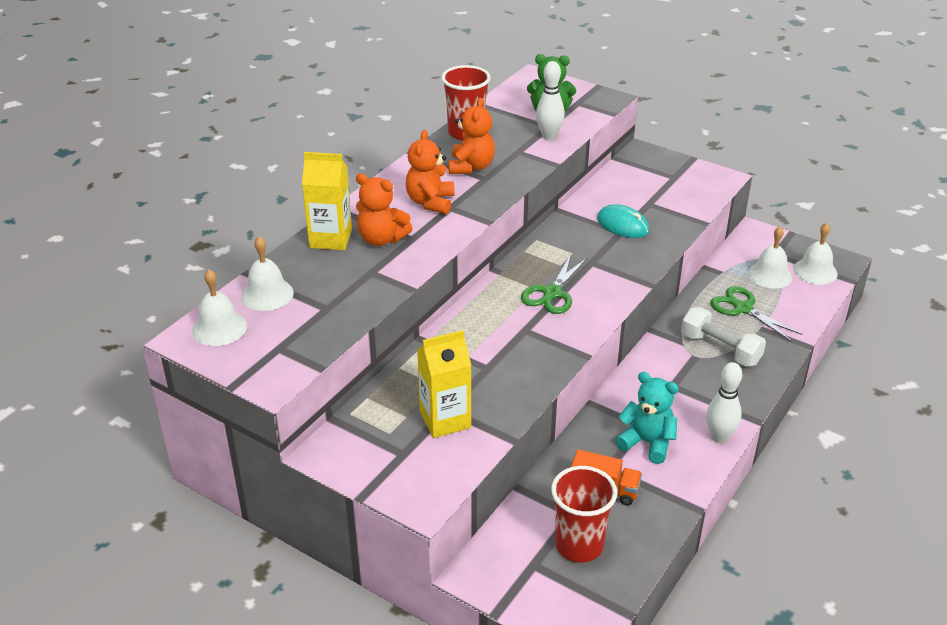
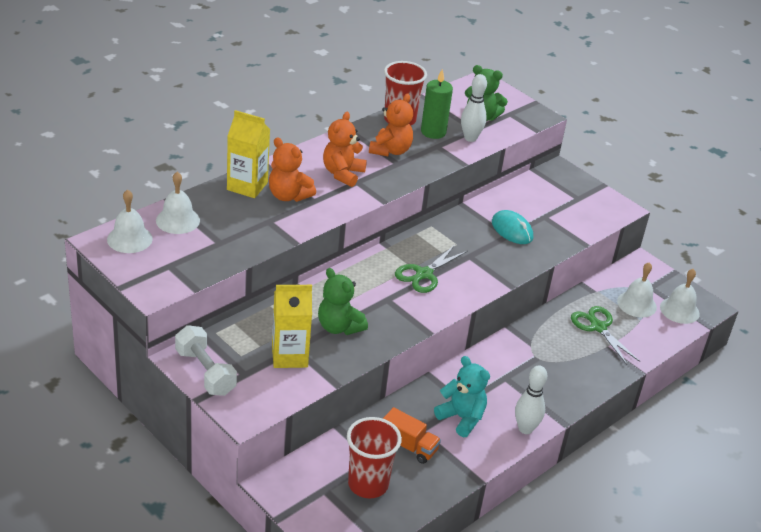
camera: 10 degrees right, 0 degrees up
white dumbbell [681,307,766,366] -> white dumbbell moved to [175,325,237,396]
none -> green teddy bear [318,268,368,335]
none -> green candle [421,69,453,139]

